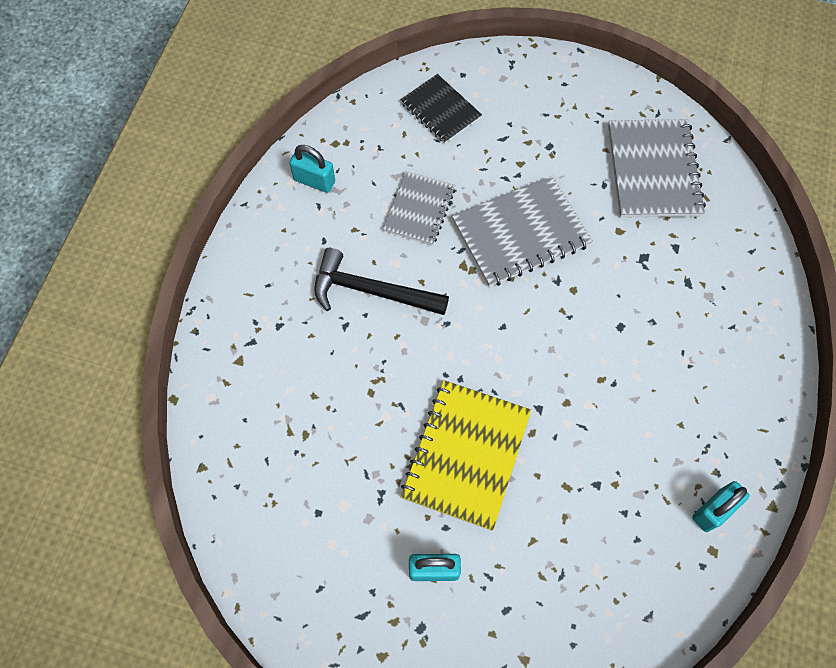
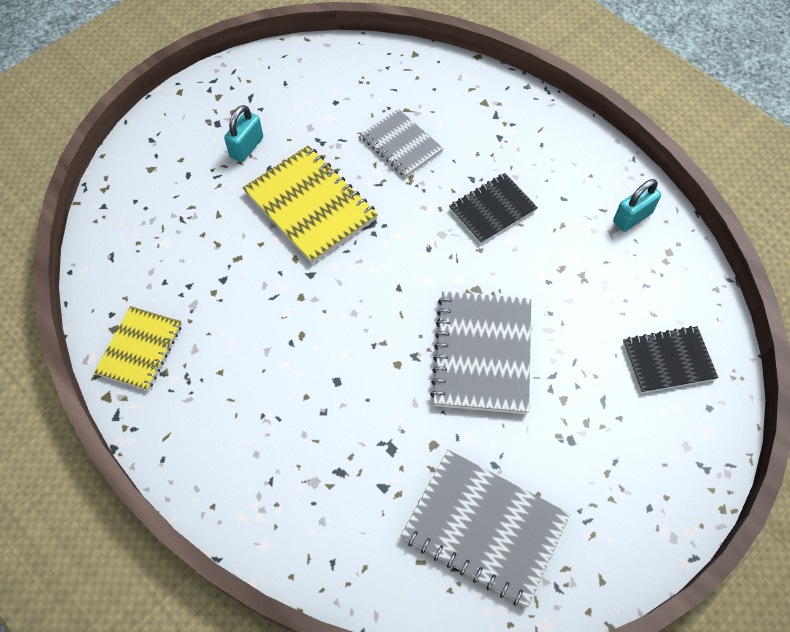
camera: 120 degrees right, 5 degrees down
black hammer [314,248,449,315] -> black notebook [449,173,538,244]
grey notebook [383,171,455,246] -> grey notebook moved to [361,109,443,177]
turquoise padlock [692,481,750,532] -> yellow notebook [94,306,182,391]

